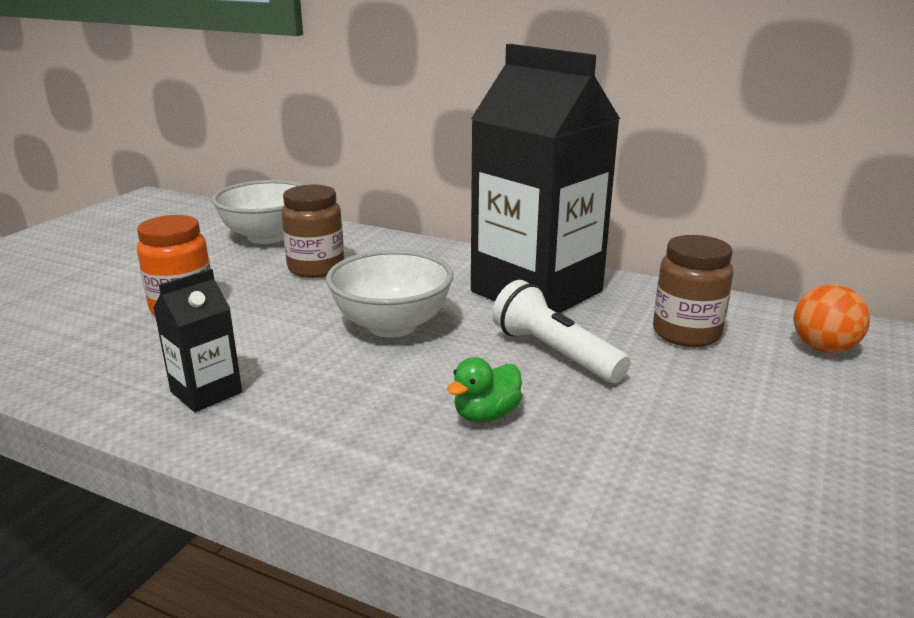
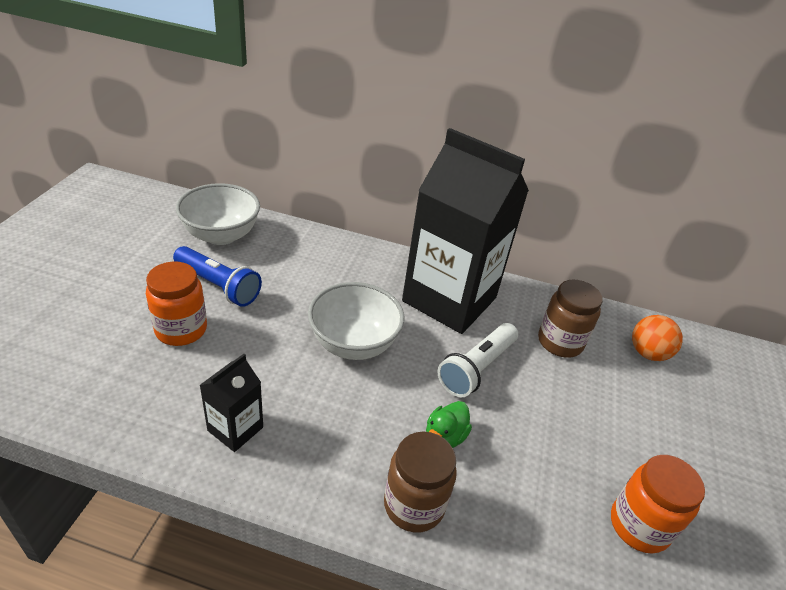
camera: 15 degrees left, 15 degrees up
brown jar [281,185,344,278] -> brown jar moved to [384,431,457,533]
white flashlight [492,280,630,383] -> white flashlight turned 90 degrees counterclockwise [437,323,518,397]
none -> blue flashlight [173,246,262,307]
none -> orange jar [611,455,705,554]

